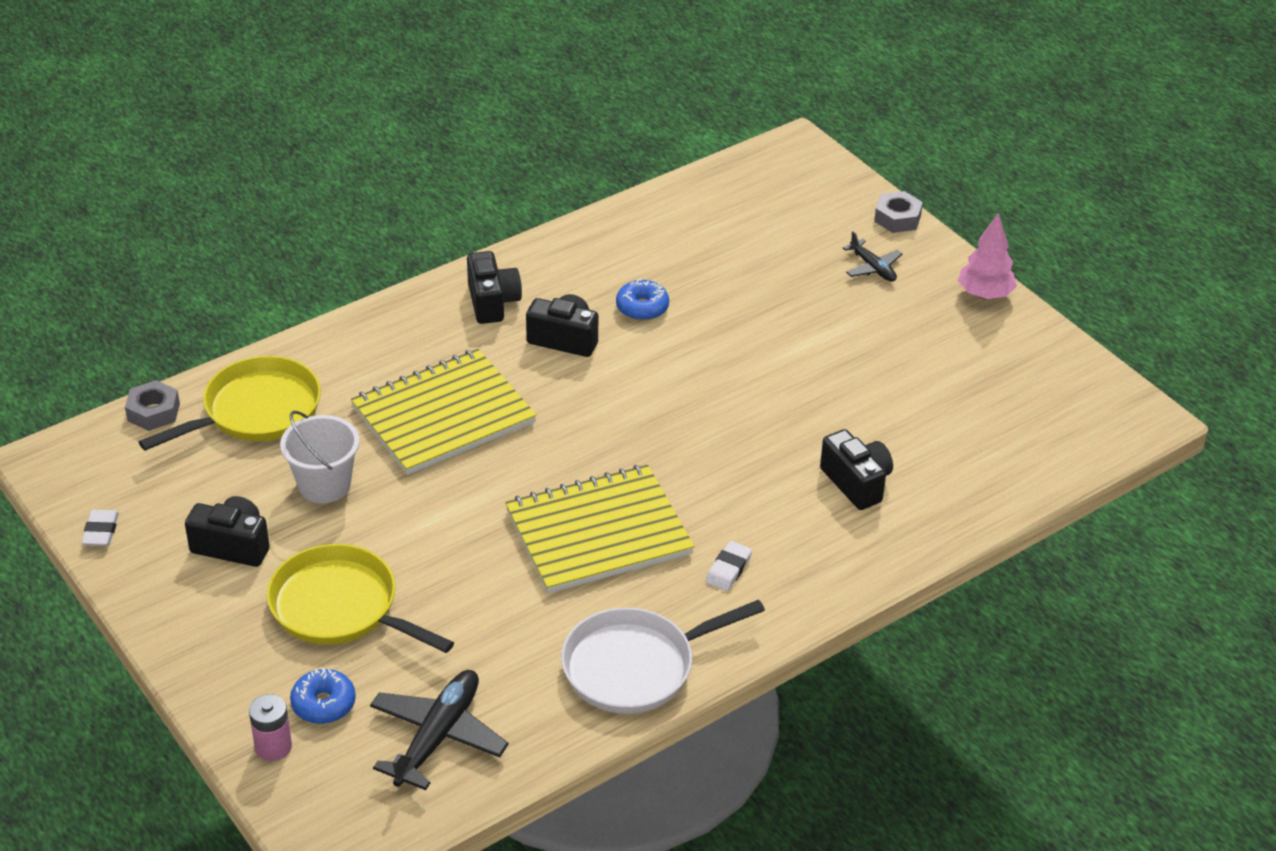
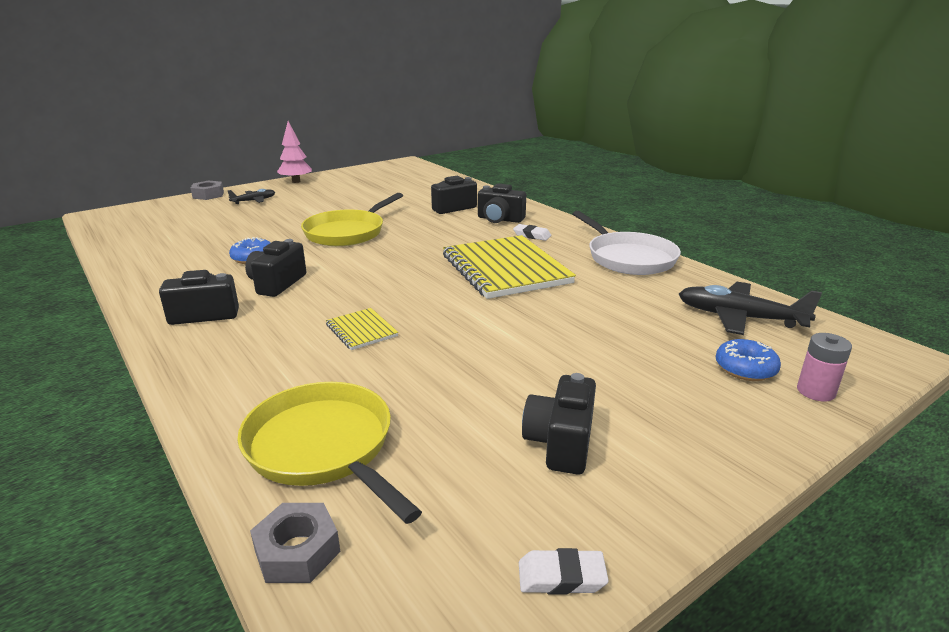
camera: 90 degrees left, 15 degrees down
yellow pan [267,544,454,653] -> yellow pan moved to [301,193,403,246]
white bucket [280,411,359,504] -> none
yellow notebook [351,349,537,475] -> yellow notebook [326,308,398,350], size x0.45
none -> black camera [478,183,526,223]

